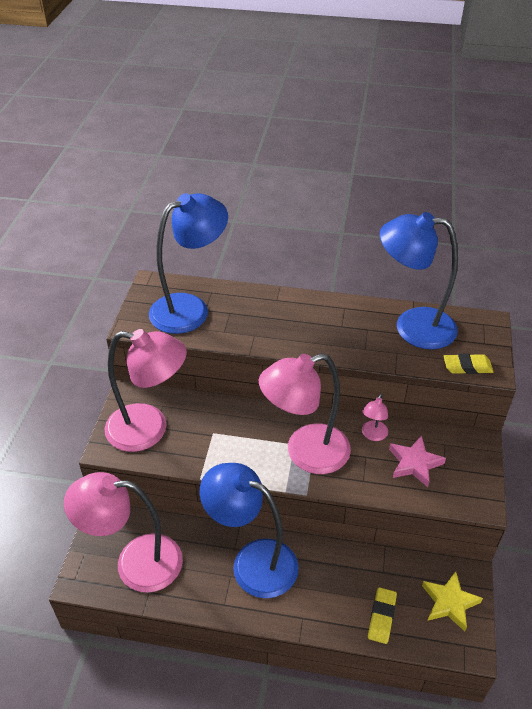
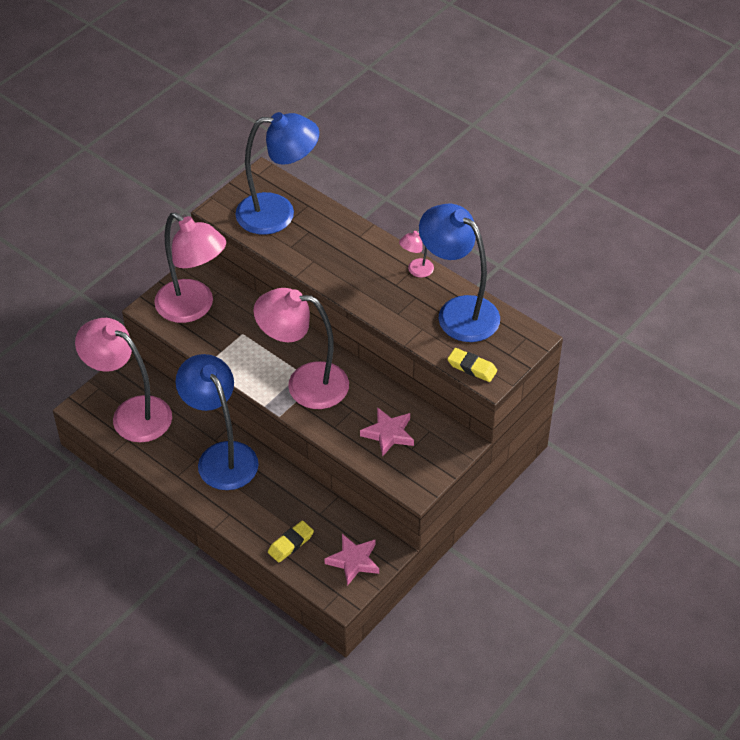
camera: 30 degrees right, 5 degrees up
pink lamp [362,394,388,441] -> pink lamp moved to [399,231,434,277]
yellow star [422,571,483,632] -> pink star [324,534,379,586]

